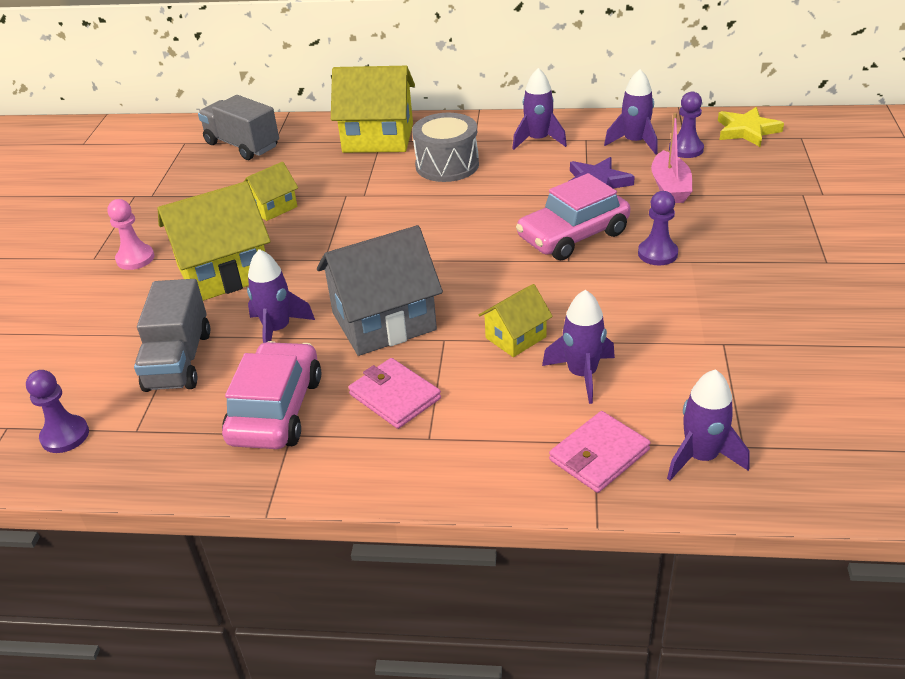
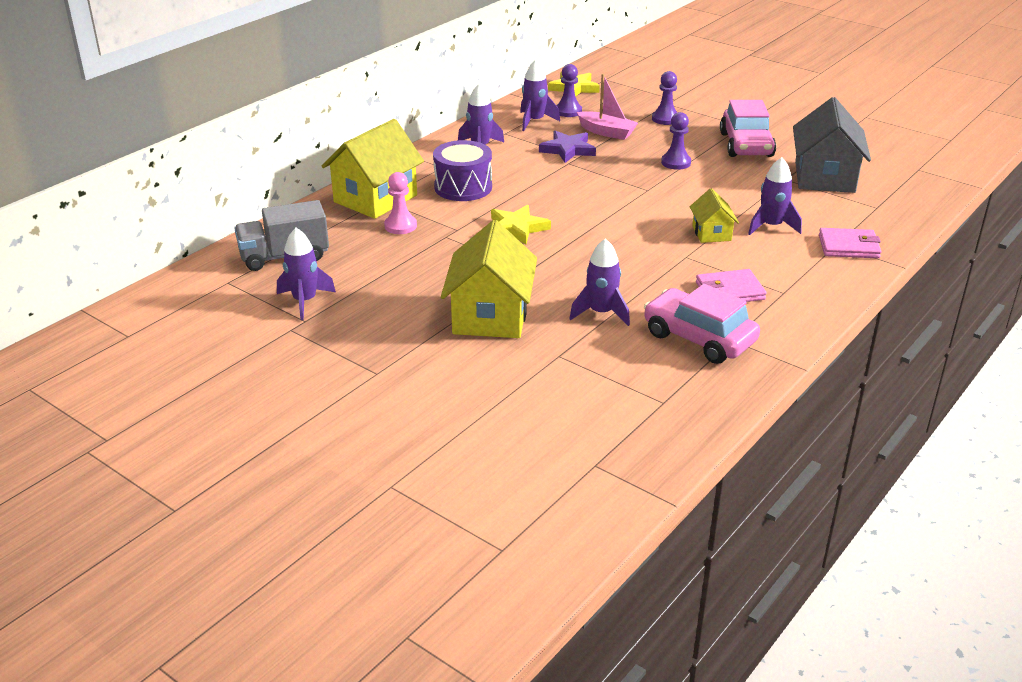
camera: 60 degrees left, 5 degrees down
purple pawn [26,370,89,453] -> purple pawn moved to [652,71,677,125]
pink pawn [107,199,154,270] -> pink pawn moved to [384,172,417,234]
grey truck [134,279,210,392] -> none
yellow house [244,162,298,221] -> none
grey house [317,225,443,356] -> grey house moved to [793,97,871,193]
grey drum [412,113,479,182] -> purple drum [433,140,492,201]
pink car [516,173,630,260] -> pink car moved to [720,100,776,157]
pink wallet [549,411,650,493] -> pink wallet turned 75 degrees counterclockwise [819,228,881,258]
purple rocket [667,369,750,481] -> purple rocket moved to [277,228,336,320]
none -> yellow star [491,205,551,244]

